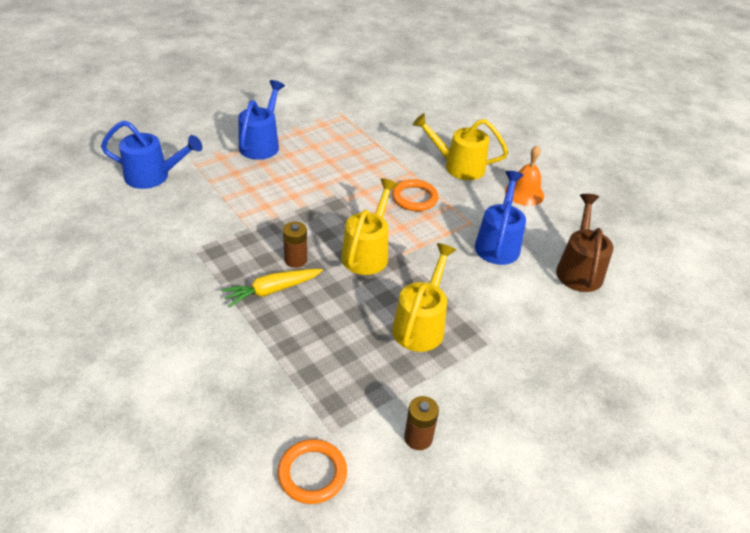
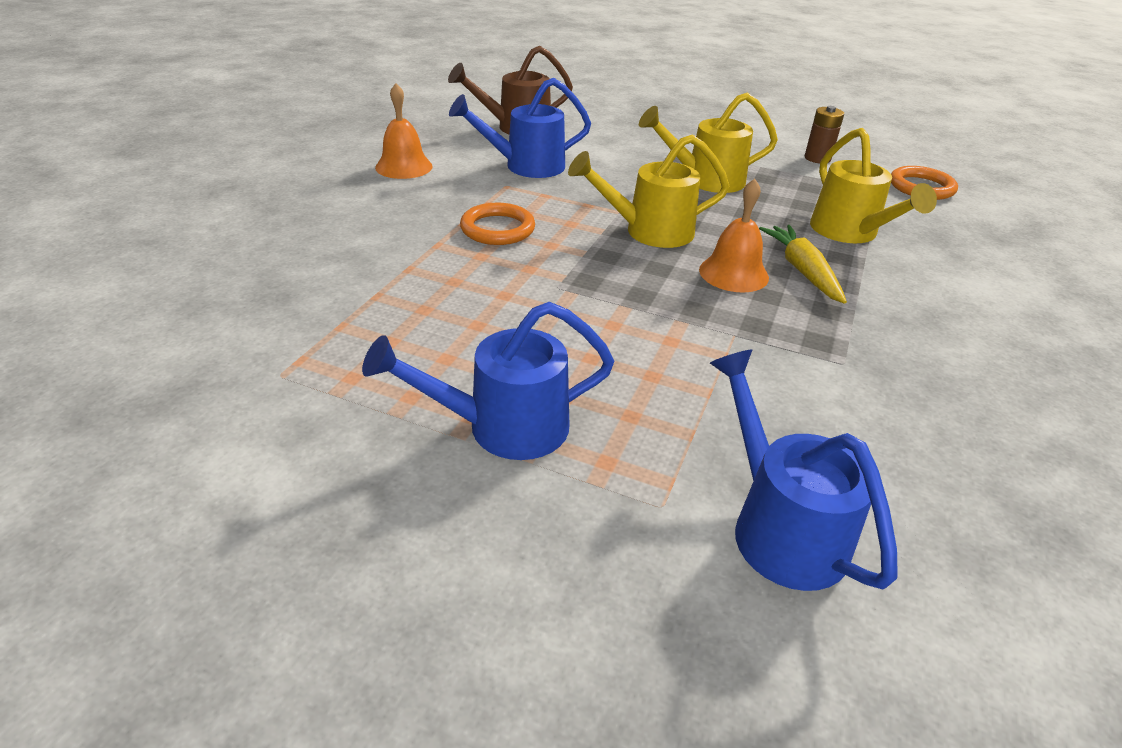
camera: 120 degrees left, 5 degrees down
yellow carrot [221,269,323,307] -> yellow carrot turned 135 degrees counterclockwise [759,225,847,304]
brown battery [283,222,307,268] -> orange bell [699,179,769,292]
yellow watering can [412,113,508,180] -> yellow watering can moved to [810,128,937,243]

